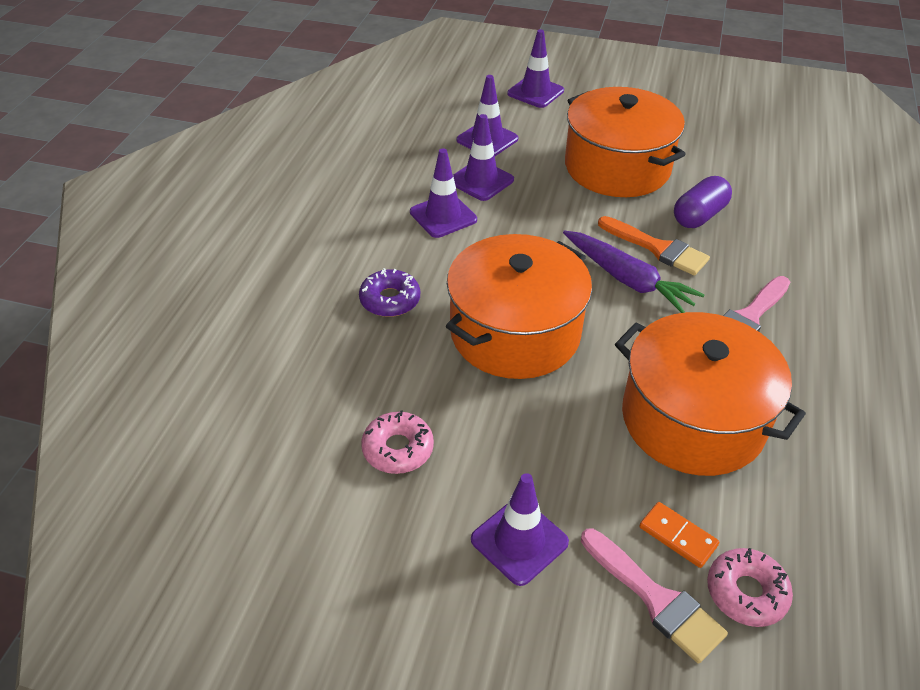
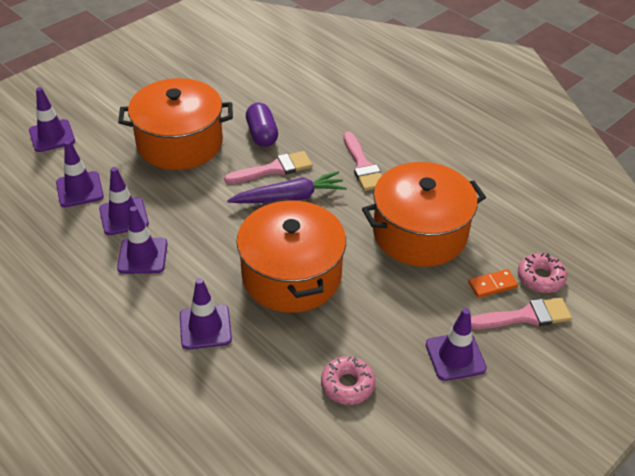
camera: 60 degrees left, 0 degrees up
purple donut [359,268,420,317] -> purple traffic cone [180,278,232,350]
orange brush [598,216,710,276] -> pink brush [224,151,312,184]

